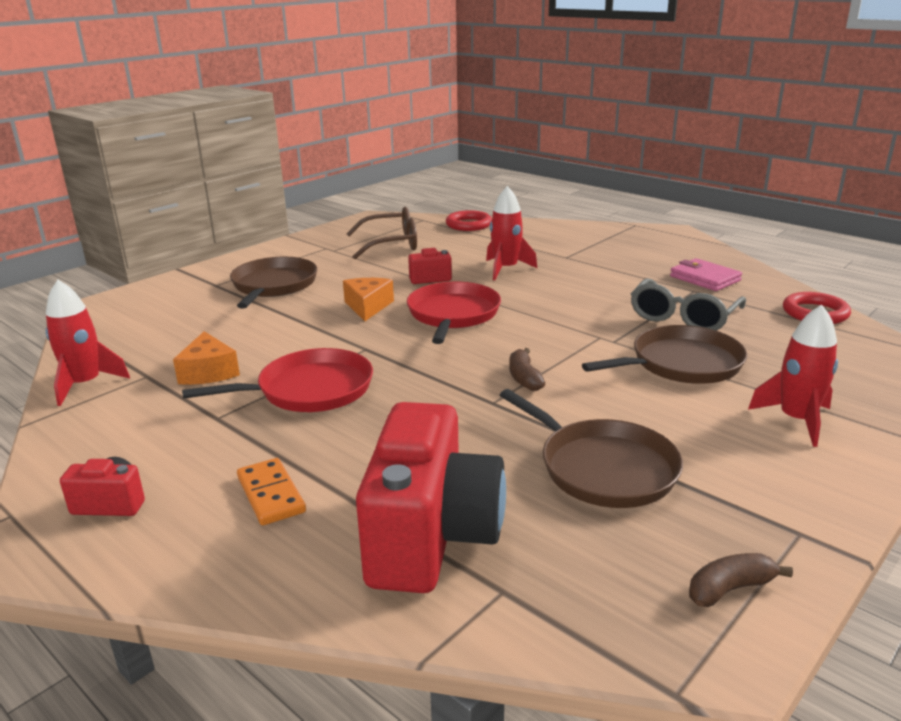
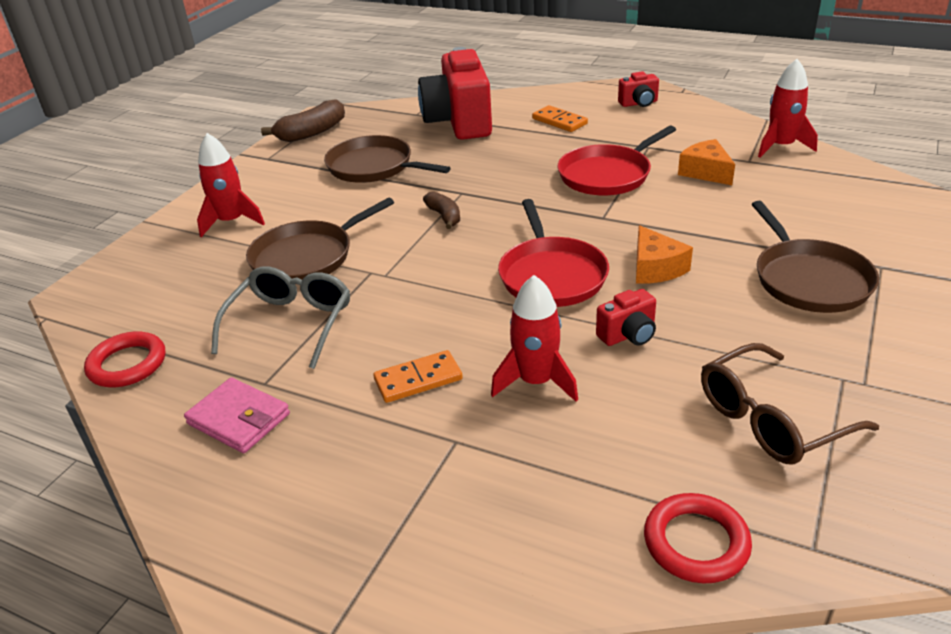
camera: 165 degrees right, 10 degrees up
brown banana [689,553,793,607] -> brown banana [261,99,345,142], size x1.66
none -> orange domino [373,350,463,403]

